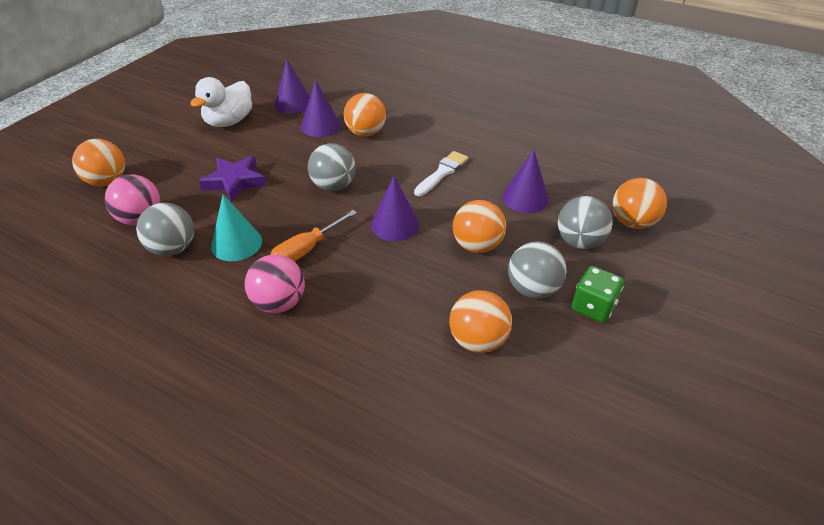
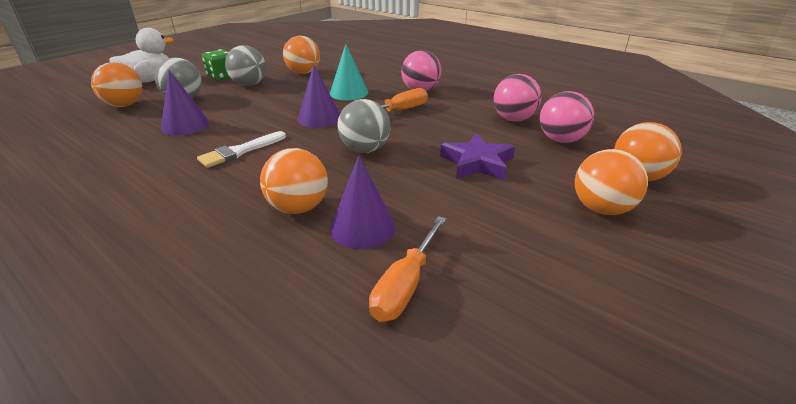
camera: 170 degrees left, 10 degrees down
grey ball [136,203,194,256] -> pink ball [494,74,542,121]
white duck [190,77,252,127] -> white duck moved to [109,28,174,83]
turquoise cone [211,194,262,261] -> turquoise cone moved to [330,44,368,100]
purple cone [275,59,310,114] -> orange screwdriver [369,216,446,322]
orange ball [453,200,506,253] -> orange ball moved to [575,149,648,215]

